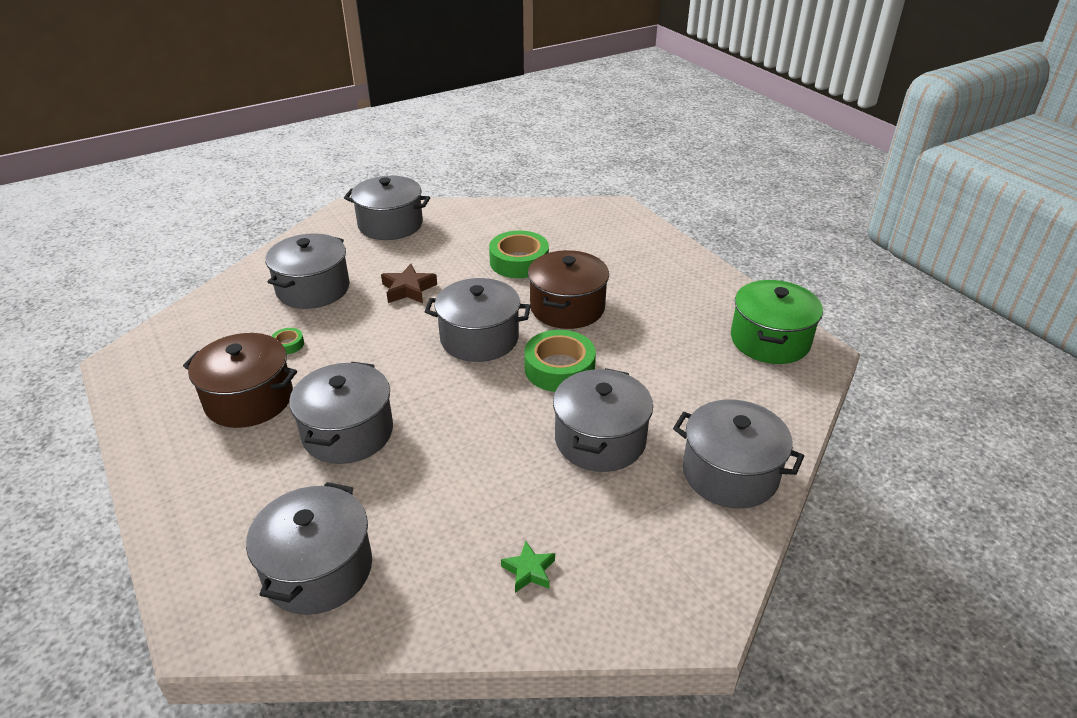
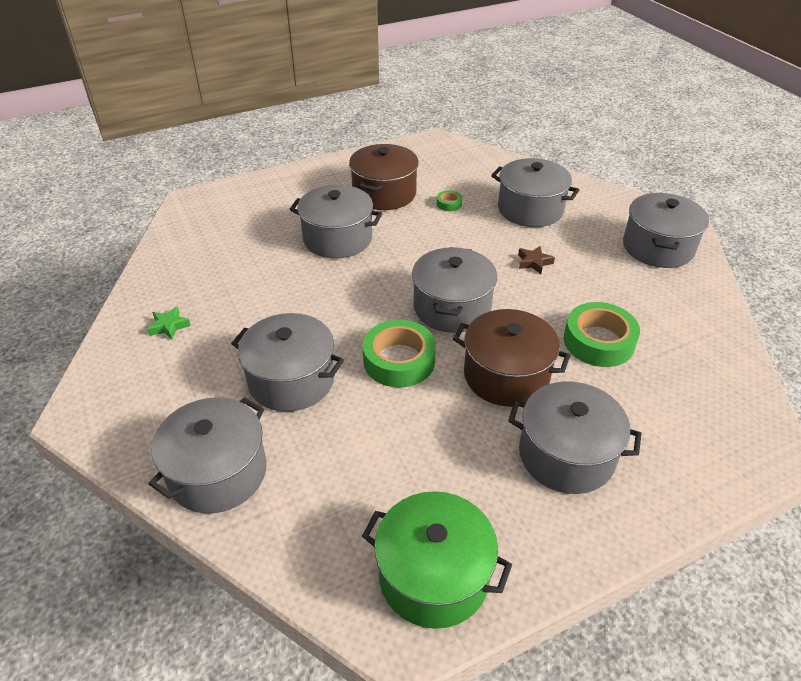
camera: 95 degrees right, 5 degrees up
grey pot [246,482,372,615] -> grey pot moved to [509,381,642,494]
brown star [381,264,437,303] -> brown star [518,246,555,274], size x0.67

